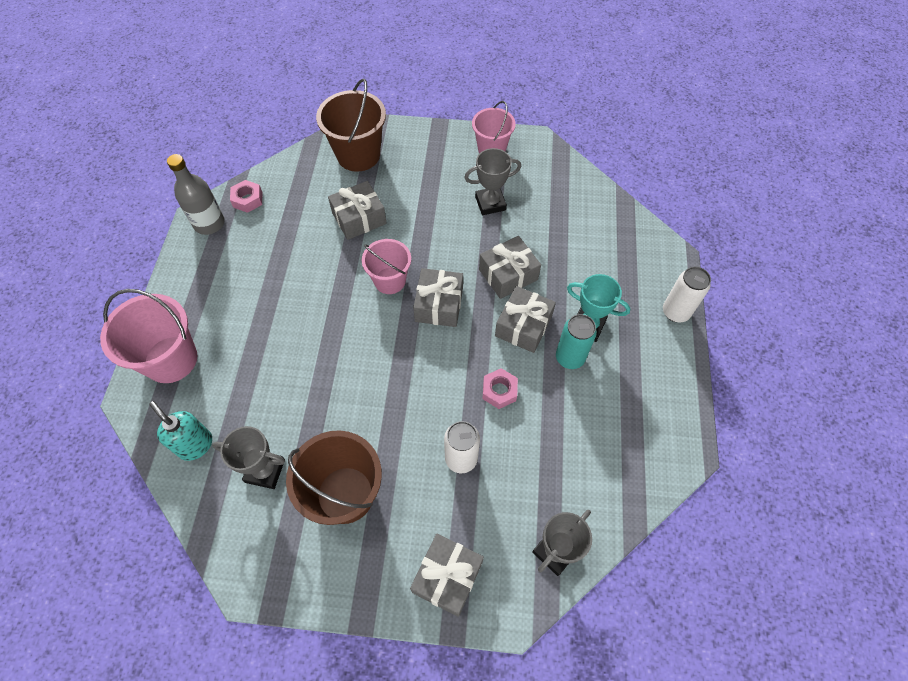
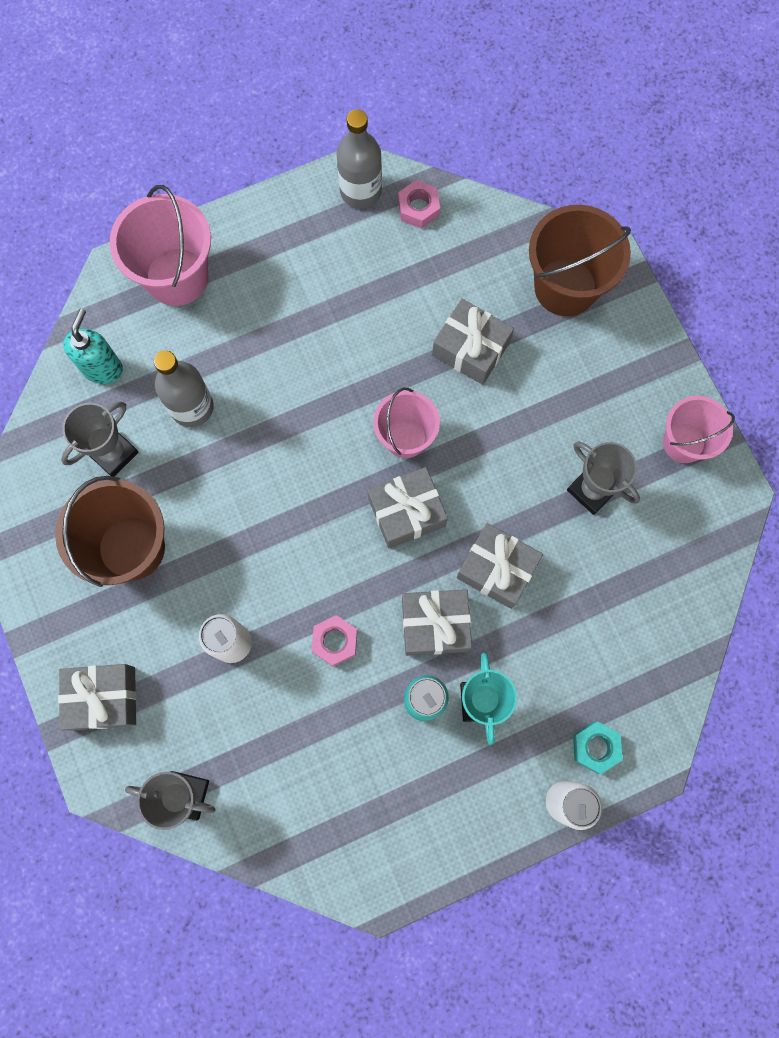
camera: 60 degrees right, 15 degrees up
grey trophy [212,426,285,489] -> grey trophy turned 60 degrees clockwise [61,401,139,477]
none -> grey bottle [154,350,214,427]
none -> turquoise nut [573,721,623,774]

